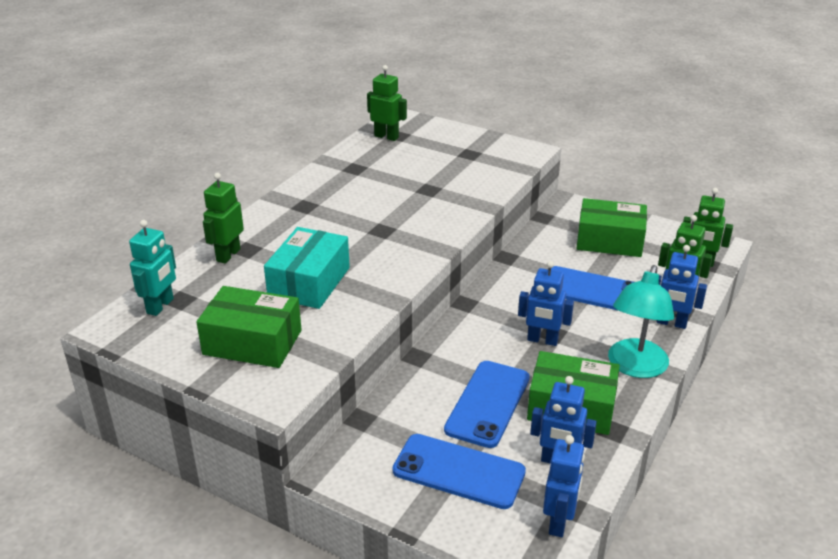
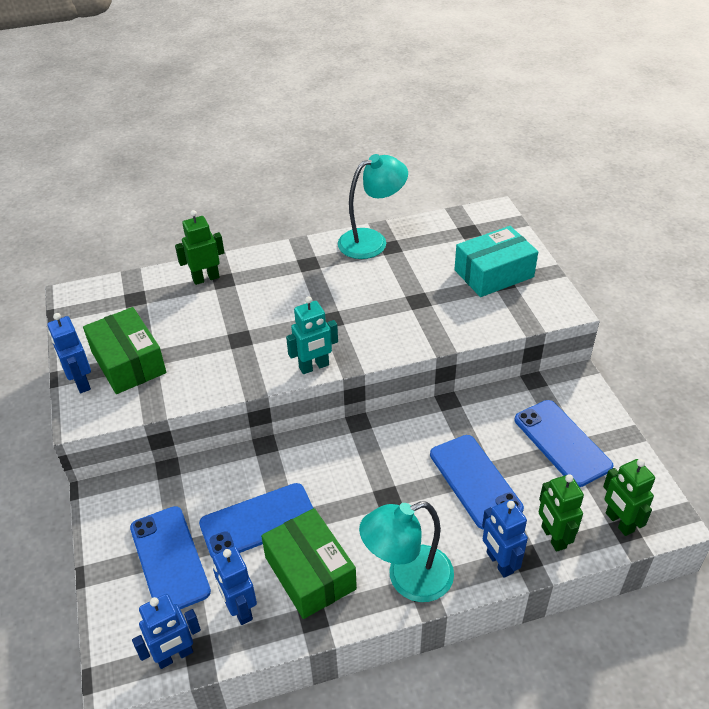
camera: 45 degrees right, 10 degrees up
turquoise robot [129,220,176,316] -> turquoise robot moved to [286,296,338,374]
turquoise box [264,227,350,309] -> turquoise box moved to [454,226,538,297]
green robot [367,65,407,141] -> none
blue robot [518,261,574,346] -> blue robot moved to [47,313,91,393]
green box [577,198,647,257] -> blue phone [515,400,613,487]
none -> turquoise lamp [338,154,408,259]

